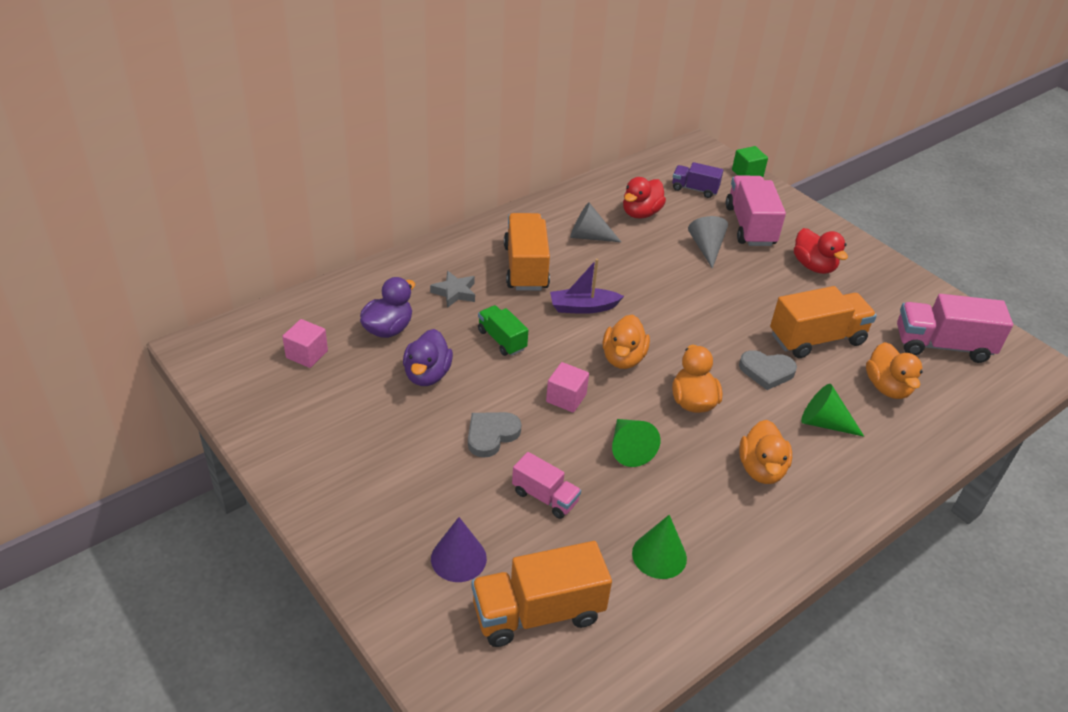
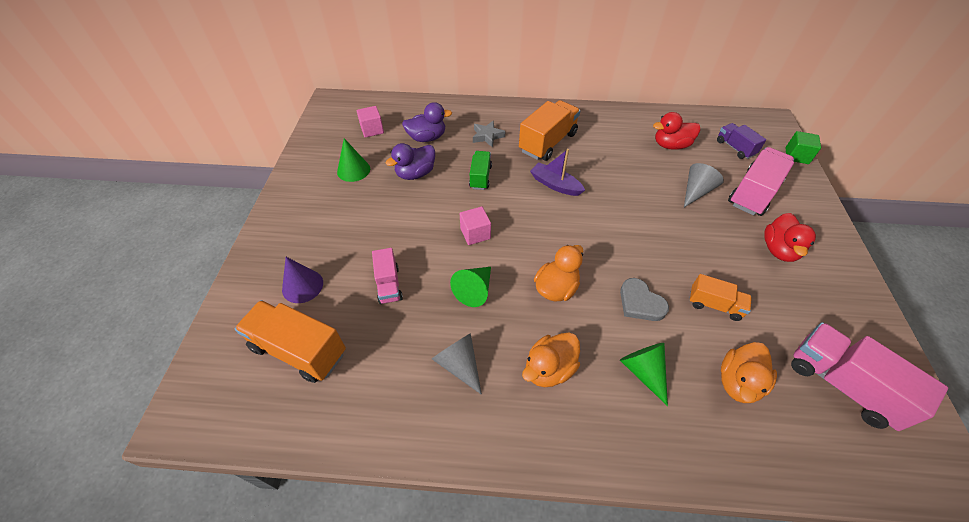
camera: 45 degrees right, 10 degrees up
grey heart [468,412,522,458] -> none
grey cone [570,202,621,242] -> grey cone moved to [432,333,482,395]
orange duck [602,314,650,369] -> none
green cone [632,515,687,579] -> green cone moved to [337,138,370,182]
orange truck [770,286,877,358] -> orange truck [689,274,752,321], size x0.58

